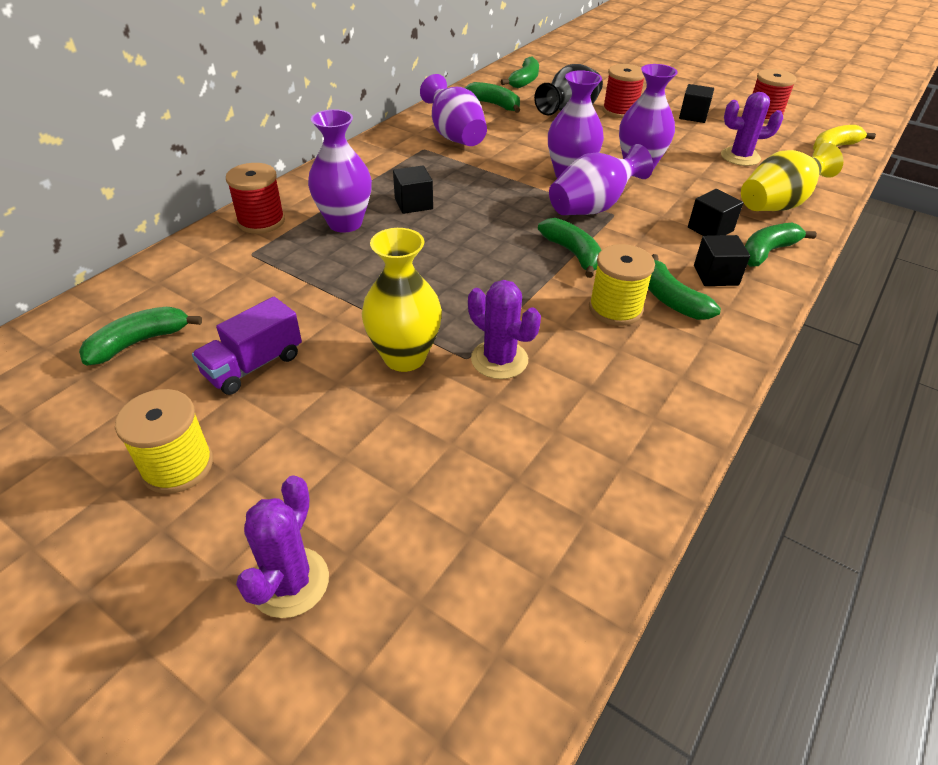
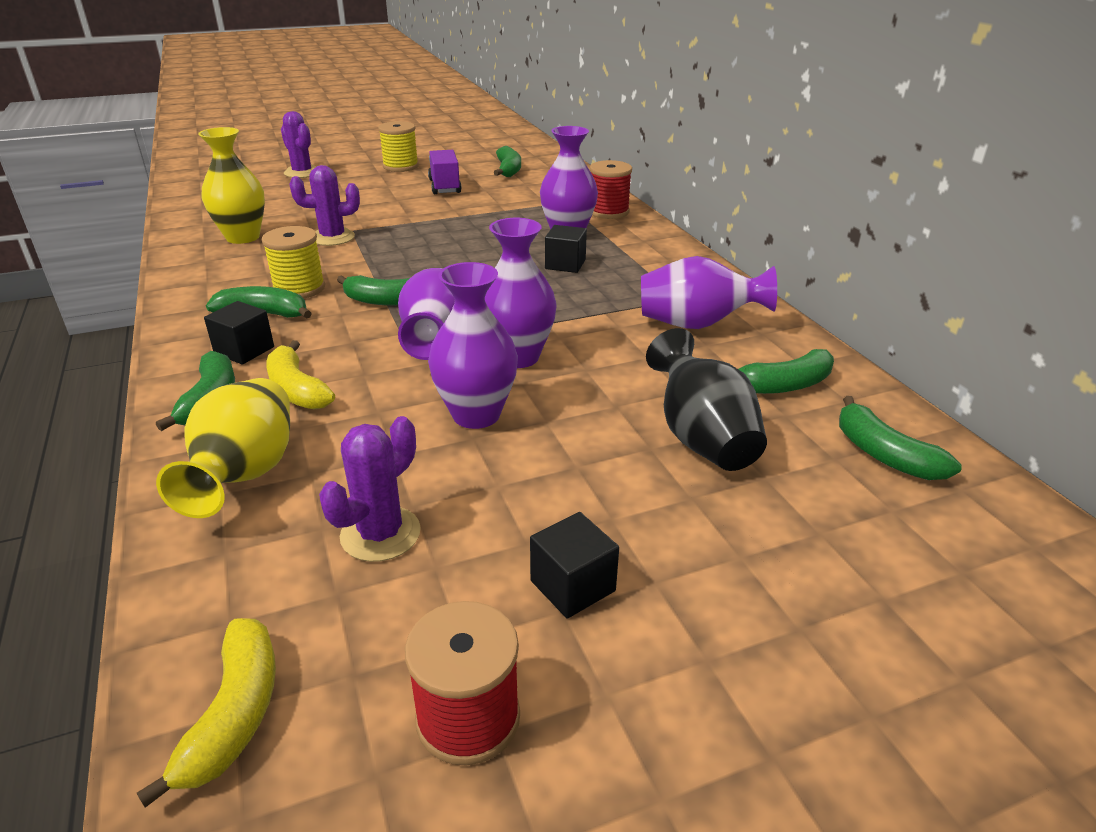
camera: 125 degrees right, 10 degrees down
yellow vase [362,228,442,372] -> yellow vase moved to [198,127,265,244]
red spool [602,64,645,118] -> none
black cube [688,189,743,236] -> yellow banana [266,340,335,409]

